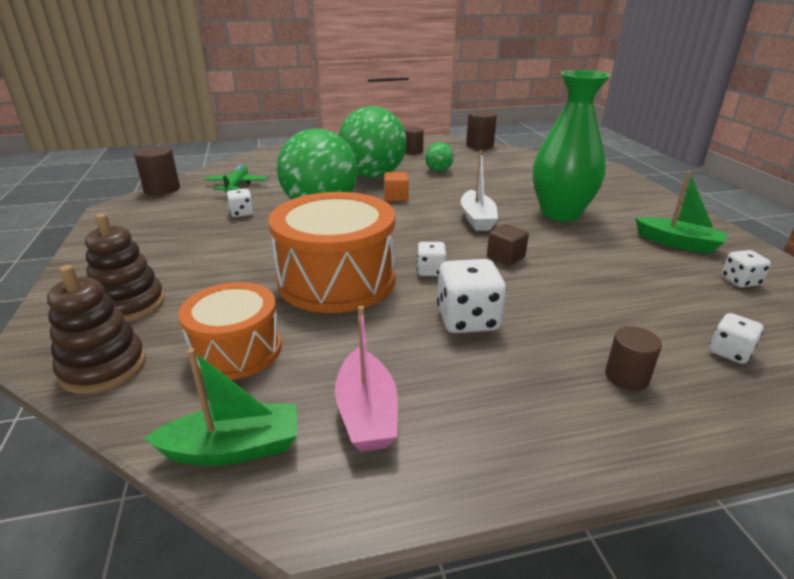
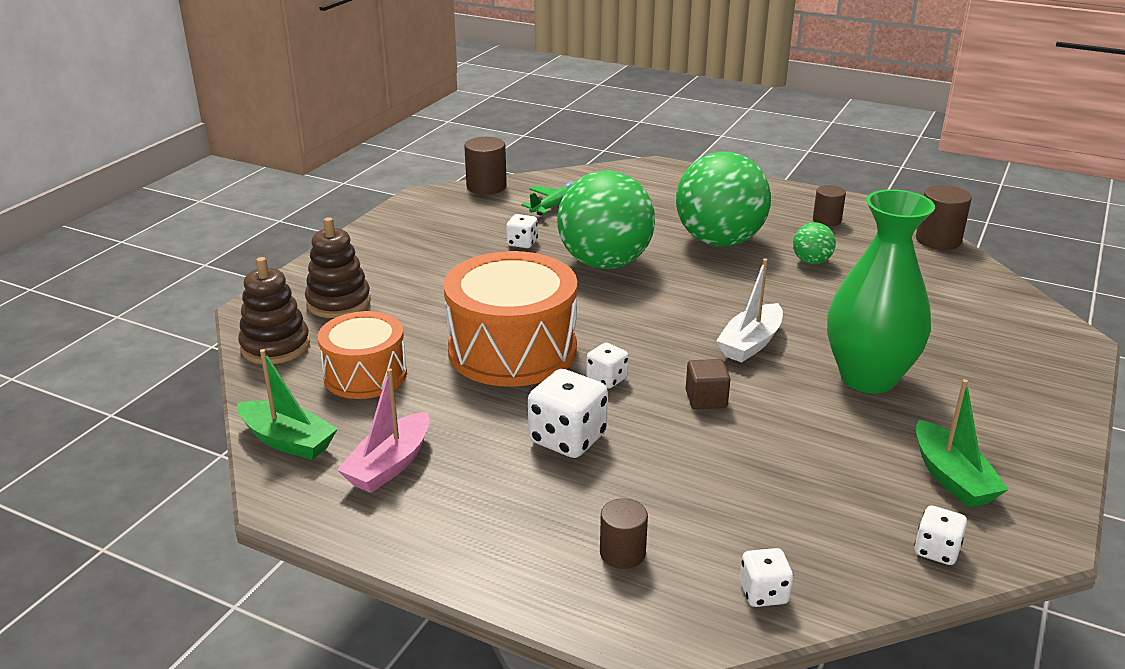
camera: 40 degrees right, 0 degrees up
orange cube [384,172,409,201] -> none

